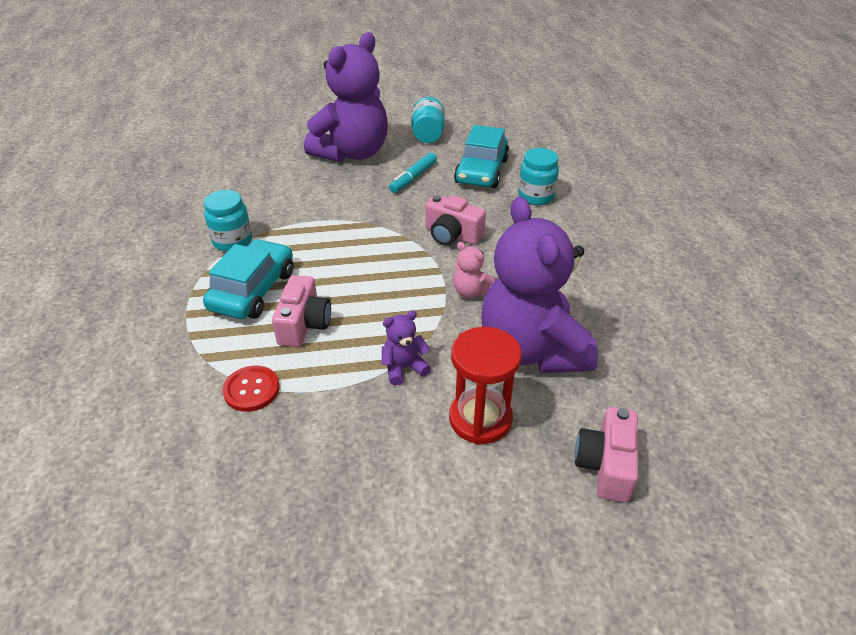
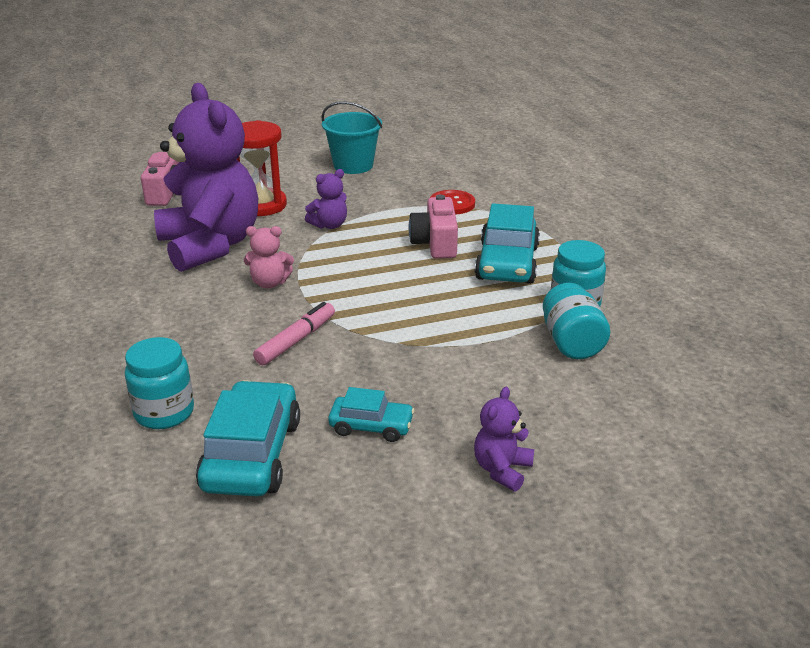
camera: 170 degrees right, 10 degrees down
purple teddy bear [304,32,388,162] -> purple teddy bear [474,387,534,491], size x0.40
turquoise marker [389,152,437,193] -> turquoise car [328,387,415,442]
turquoise jar [411,97,445,143] -> turquoise jar moved to [543,283,610,359]
pink camera [425,195,486,246] -> pink marker [253,302,335,365]
pink teddy bear [453,242,495,298] -> pink teddy bear turned 150 degrees clockwise [244,226,294,288]
none -> turquoise bucket [321,102,382,174]

